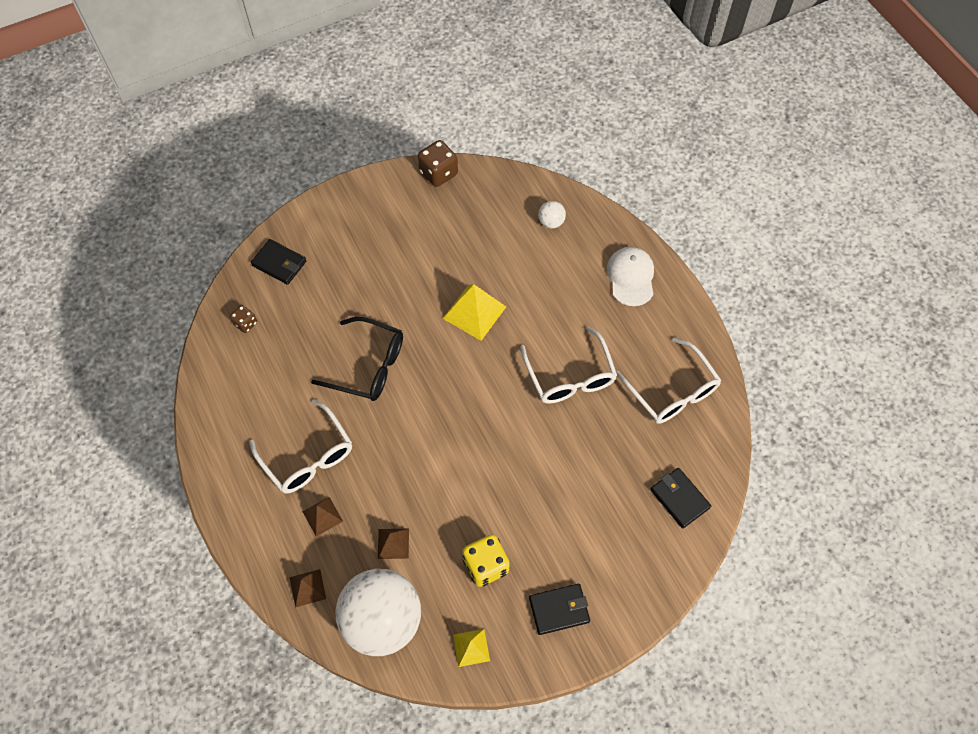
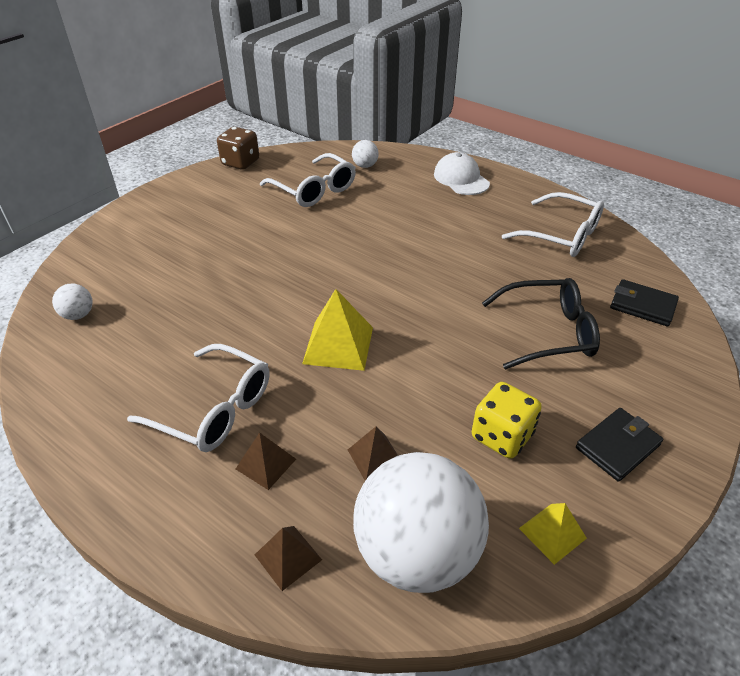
camera: 25 degrees left, 20 degrees down
brown dice [230,305,257,333] -> white ball [52,284,93,320]
black wallet [251,239,306,285] -> none
black glasses [311,317,403,401] -> black glasses moved to [482,278,600,369]
yellow pyramid [443,284,506,341] -> yellow pyramid moved to [302,289,373,371]
white glasses [520,326,617,404] -> white glasses moved to [260,153,356,207]

